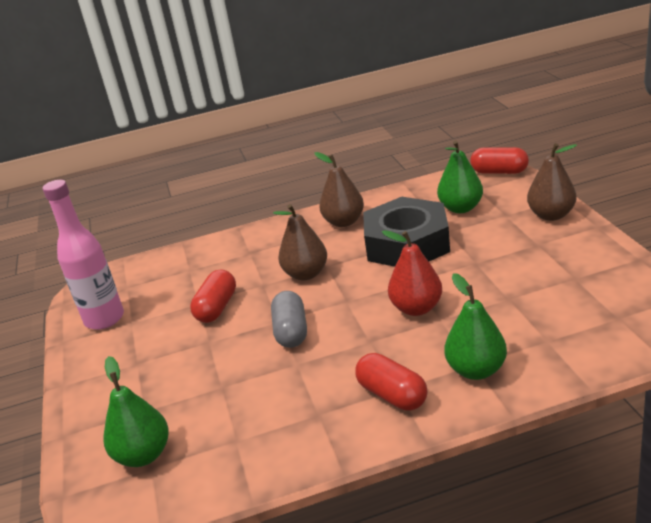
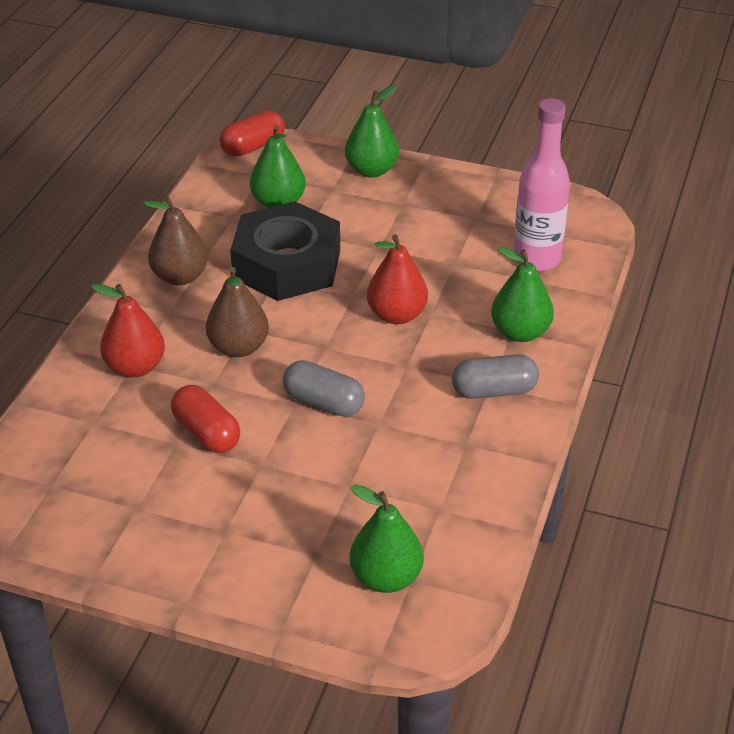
camera: 60 degrees left, 10 degrees up
pink bottle [43,180,124,330] -> pink bottle moved to [513,98,570,271]
red capsule [355,353,427,411] -> grey capsule [452,354,539,399]
brown pear [527,143,577,221] -> green pear [345,85,399,178]
none -> red pear [91,284,165,378]

